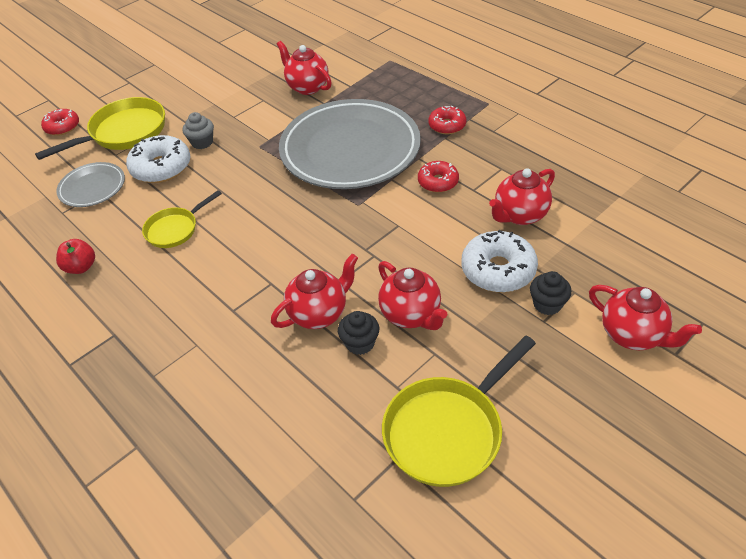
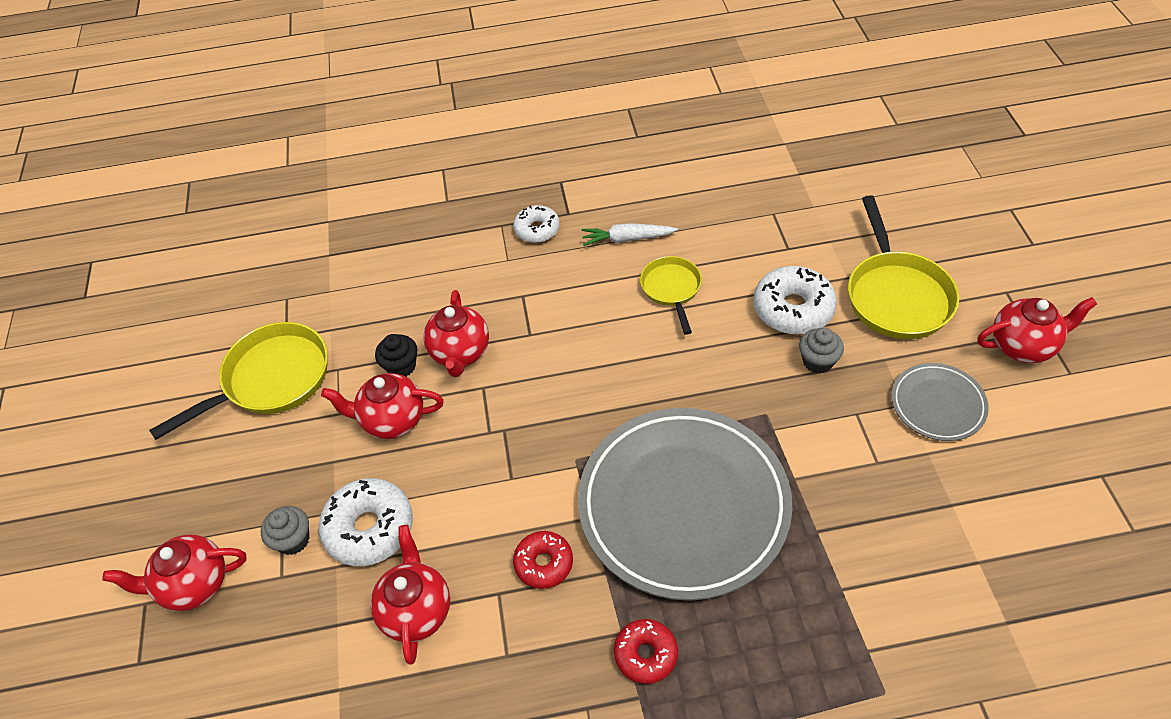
camera: 125 degrees right, 5 degrees up
red donut [41,109,79,136] -> none
grey plate [56,162,125,207] -> grey plate moved to [892,363,989,441]
red apple [56,239,95,274] -> none
red teapot [277,41,332,95] -> red teapot moved to [977,297,1097,363]
yellow pan [382,336,536,487] -> yellow pan turned 60 degrees clockwise [149,322,328,440]
black cupcake [530,271,572,315] -> grey cupcake [261,506,309,555]
none -> white donut [513,205,560,243]
none -> white carrot [582,223,678,246]

